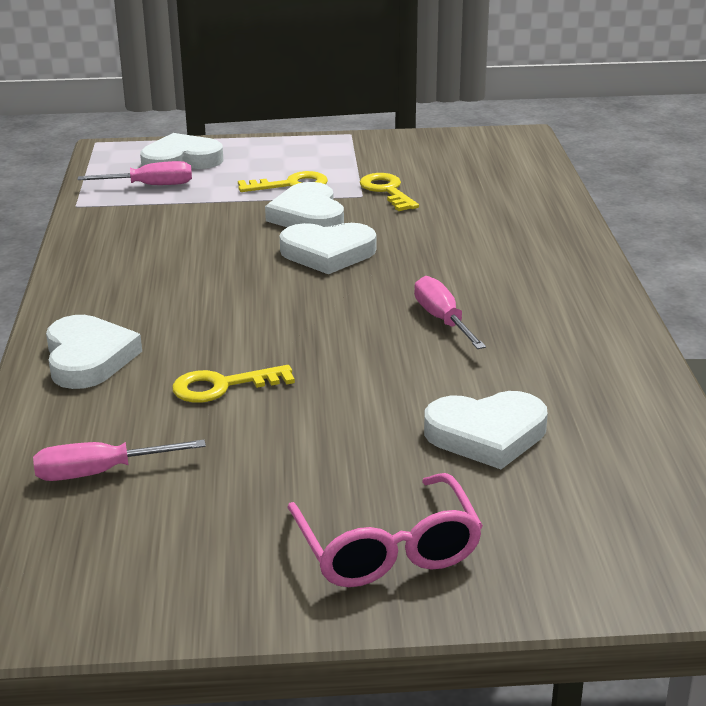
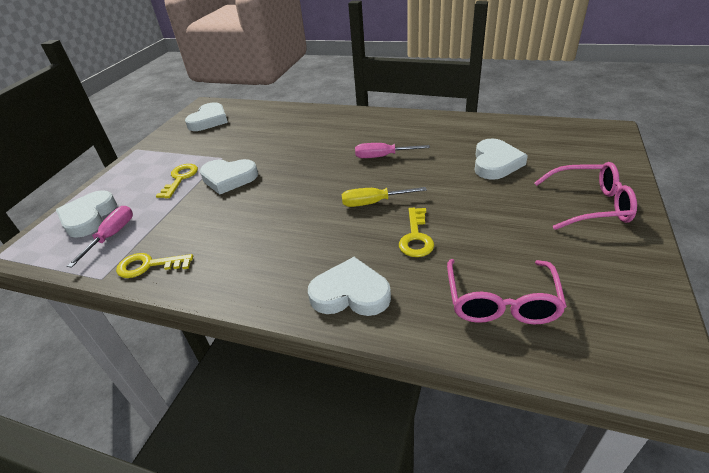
camera: 65 degrees left, 10 degrees up
pink screwdriver [33,440,206,481] -> pink glasses [447,259,567,324]
white heart [280,223,376,274] -> white heart moved to [185,102,228,131]
yellow key [360,173,419,211] -> yellow key moved to [116,253,193,278]
none -> yellow screwdriver [341,187,427,207]

